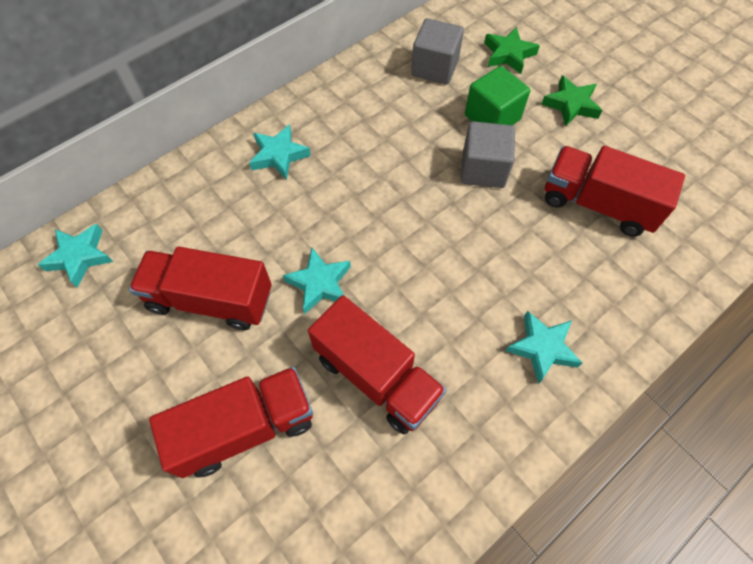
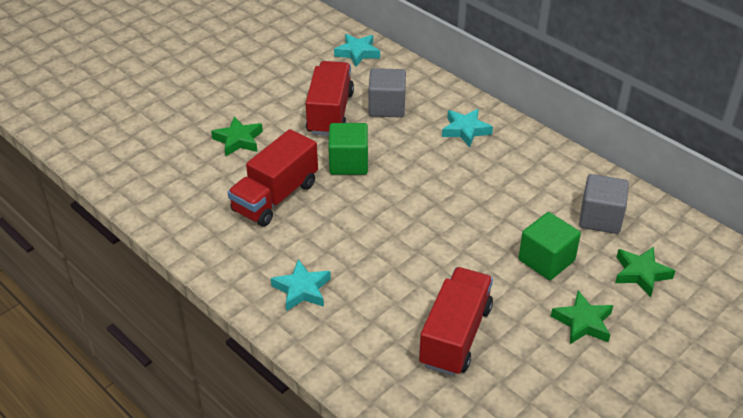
camera: 85 degrees right, 20 degrees down
red truck [149,367,313,478] -> green star [211,116,263,156]
turquoise star [283,248,351,314] -> green cube [328,123,368,175]
grey cube [461,121,515,188] -> grey cube moved to [369,68,406,118]

